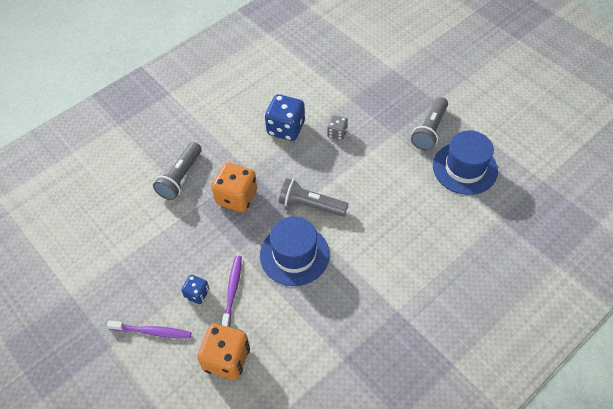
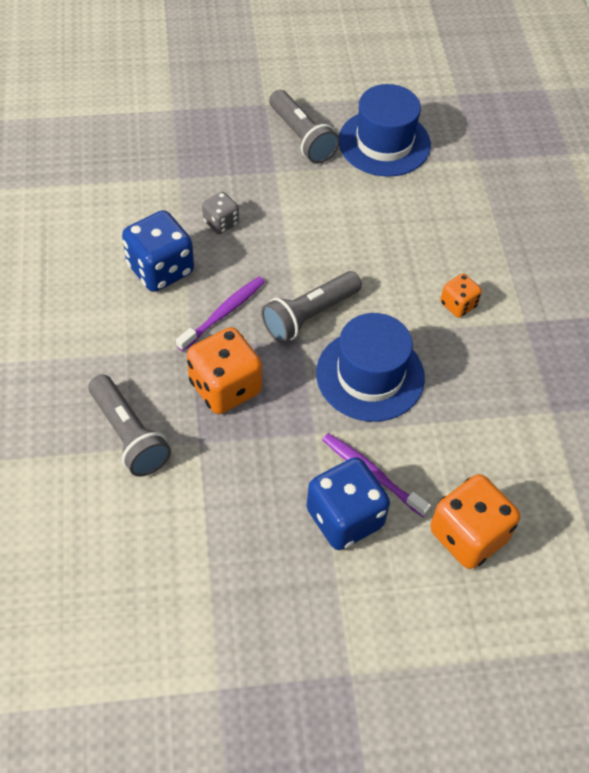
camera: 60 degrees left, 0 degrees up
purple toothbrush [107,320,191,339] -> purple toothbrush moved to [176,277,265,352]
blue dice [181,275,209,304] -> blue dice [306,457,390,550], size x1.85
none -> orange dice [440,273,482,318]

